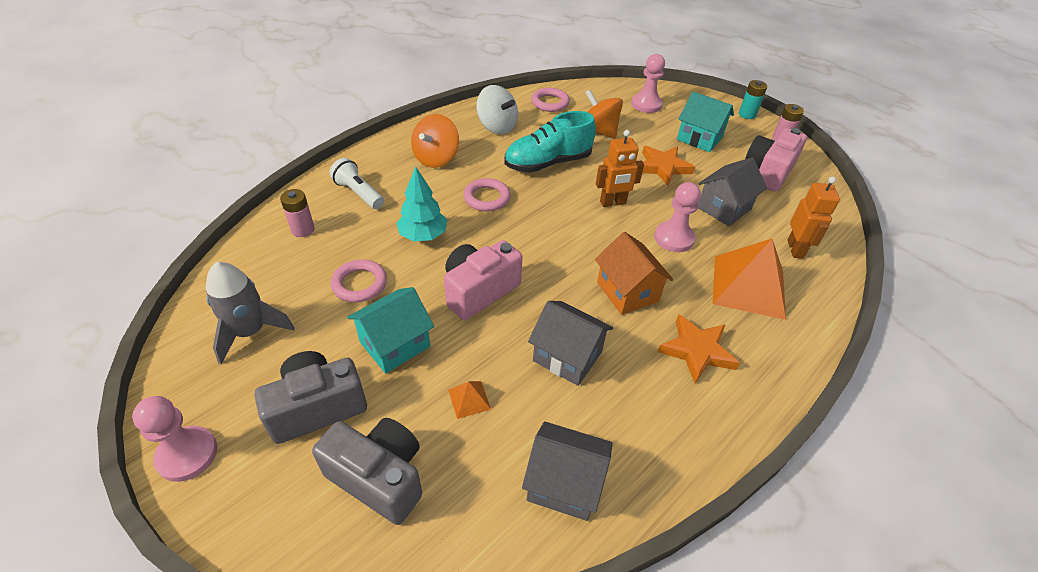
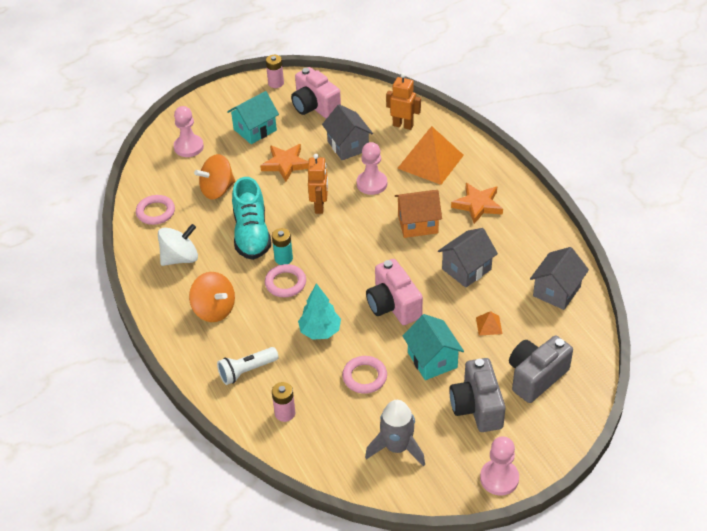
camera: 70 degrees left, 0 degrees up
turquoise battery [739,80,768,119] -> turquoise battery moved to [272,228,293,265]

